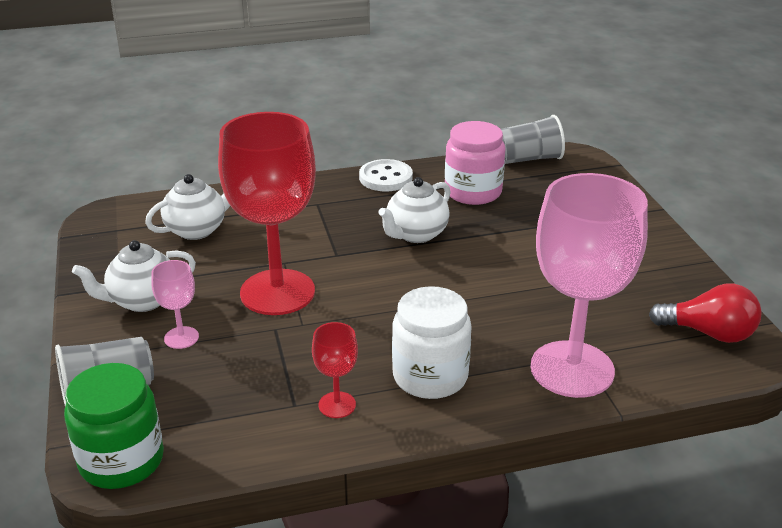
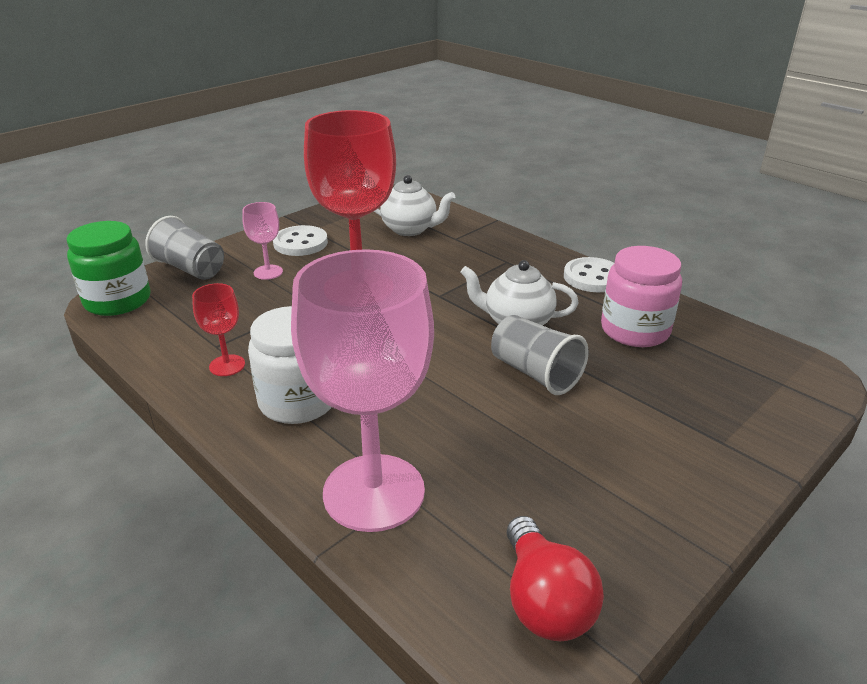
camera: 60 degrees right, 0 degrees up
white teapot [72,240,196,312] -> white button [273,225,328,256]
grey cup [501,115,565,164] -> grey cup moved to [491,315,589,395]

